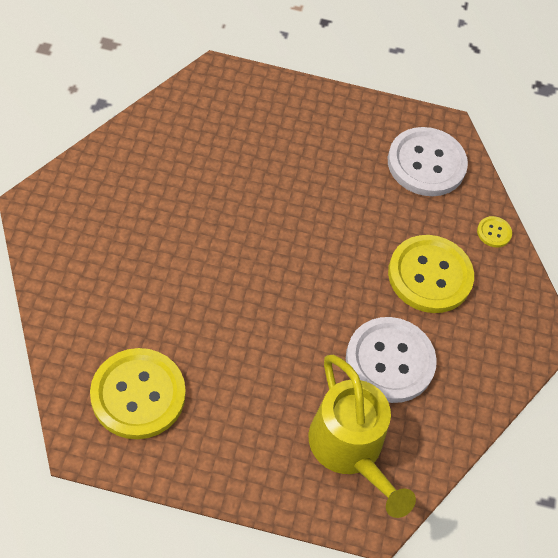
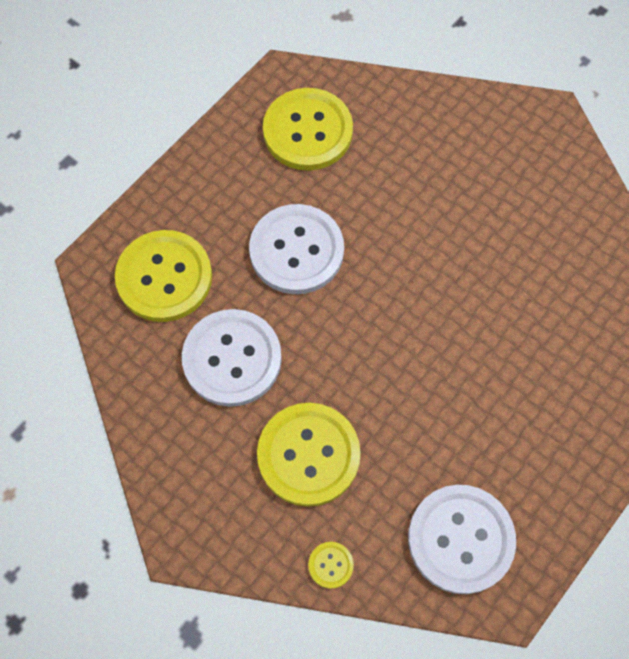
camera: 125 degrees right, 10 degrees up
yellow watering can [308,355,416,518] -> yellow button [115,230,212,322]
none -> white button [249,204,344,294]

